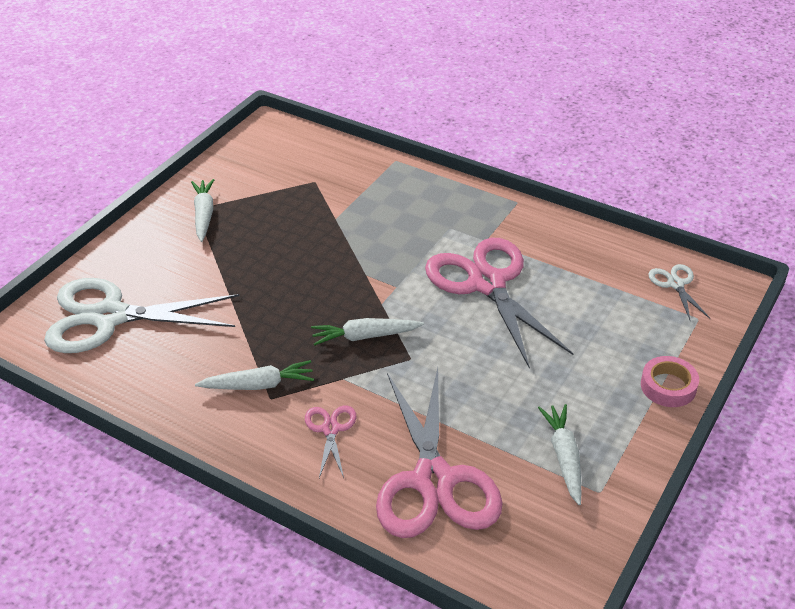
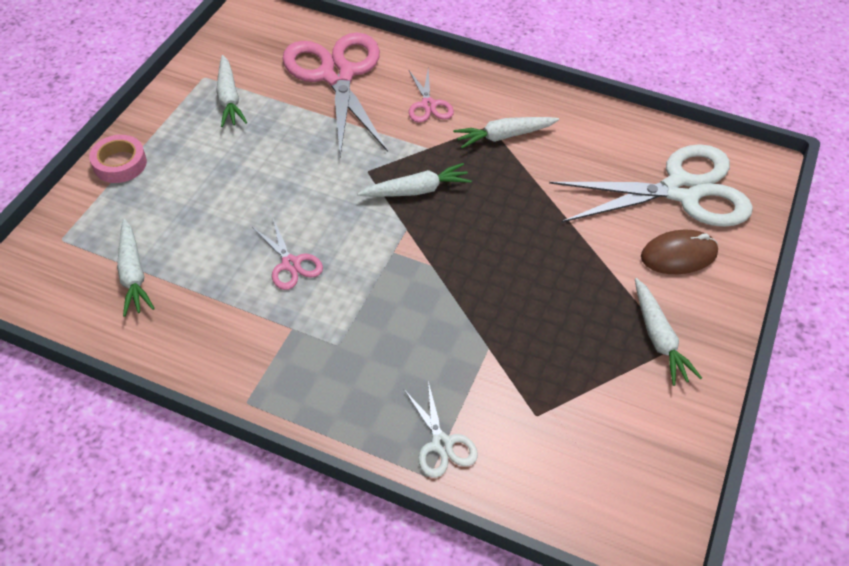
camera: 170 degrees right, 10 degrees up
pink scissors [425,238,573,369] -> pink scissors [252,219,323,290], size x0.44
white scissors [648,264,710,322] -> white scissors moved to [404,381,478,478]
none -> white carrot [117,219,155,317]
none -> brown mouse [641,230,718,274]

